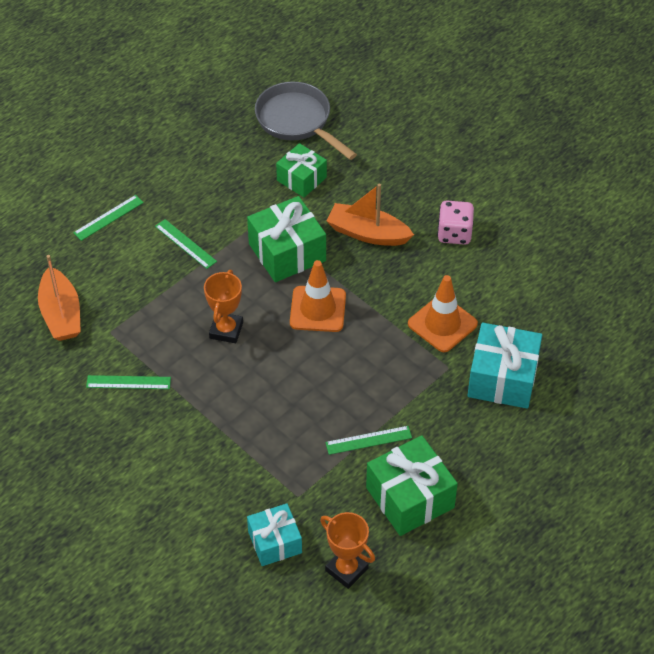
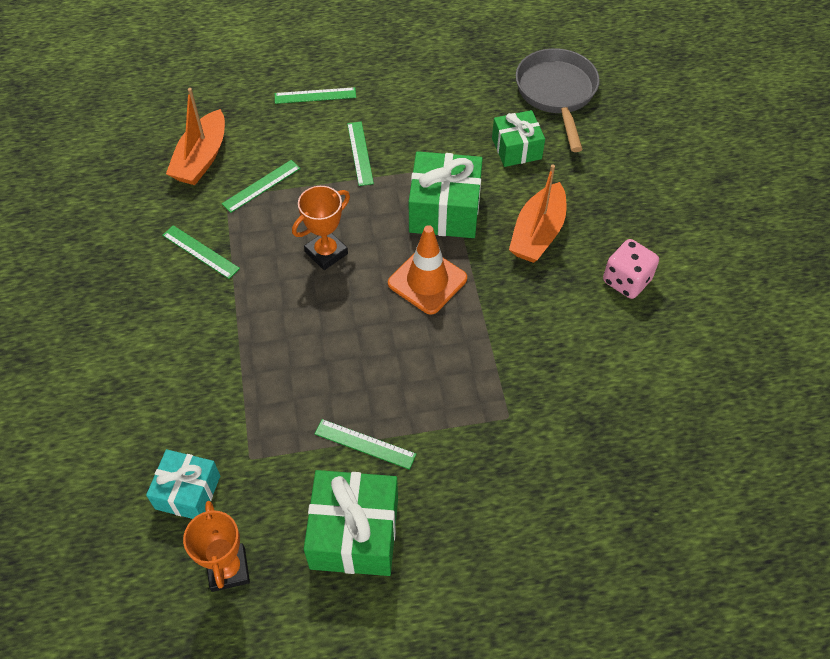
camera: 35 degrees right, 5 degrees up
orange boat [327,184,414,246] -> orange boat turned 120 degrees counterclockwise [509,164,566,263]
orange traffic cone [408,275,478,352] -> none
turquoise gift [467,323,542,409] -> none
none -> green ruler [222,160,300,213]

